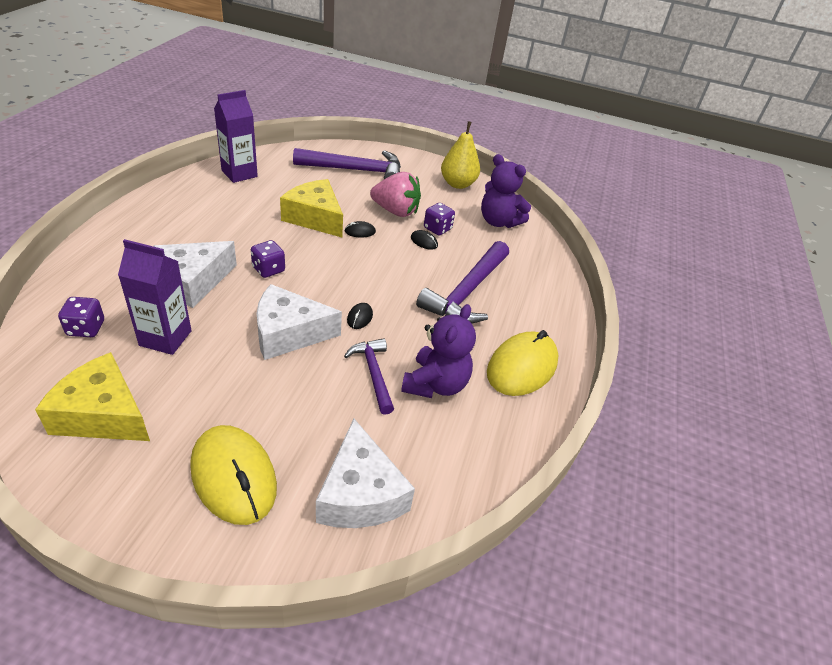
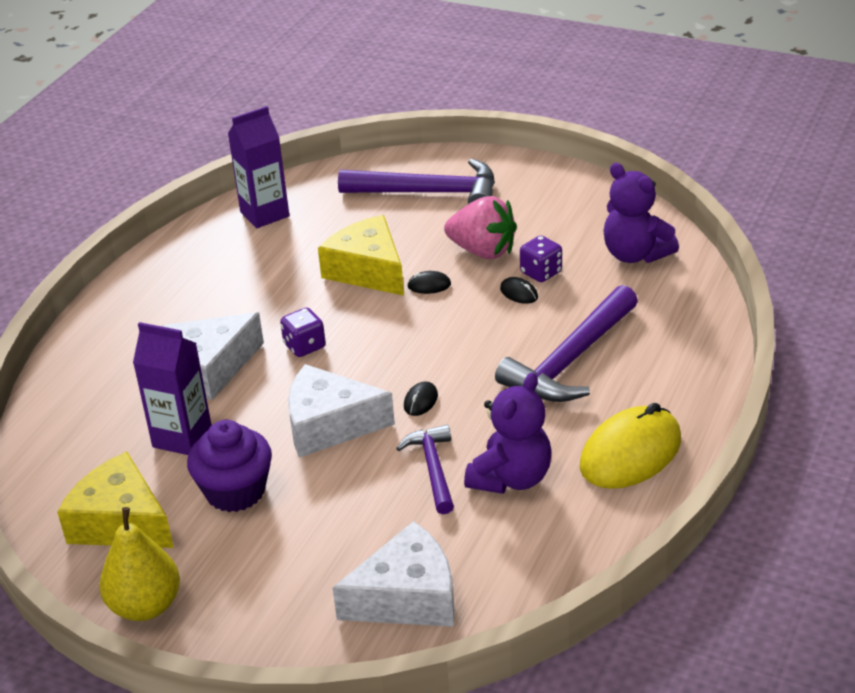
camera: 15 degrees right, 5 degrees down
purple dice [58,297,104,337] -> none
yellow mouse [190,425,277,525] -> none
white cheese [316,419,415,528] -> white cheese turned 105 degrees counterclockwise [332,521,454,627]
yellow pear [441,121,480,189] -> yellow pear moved to [99,507,180,621]
none -> purple cupcake [187,420,272,512]

